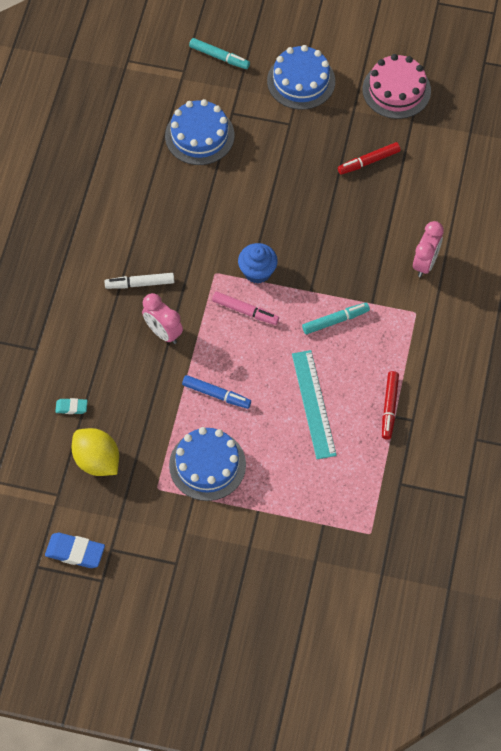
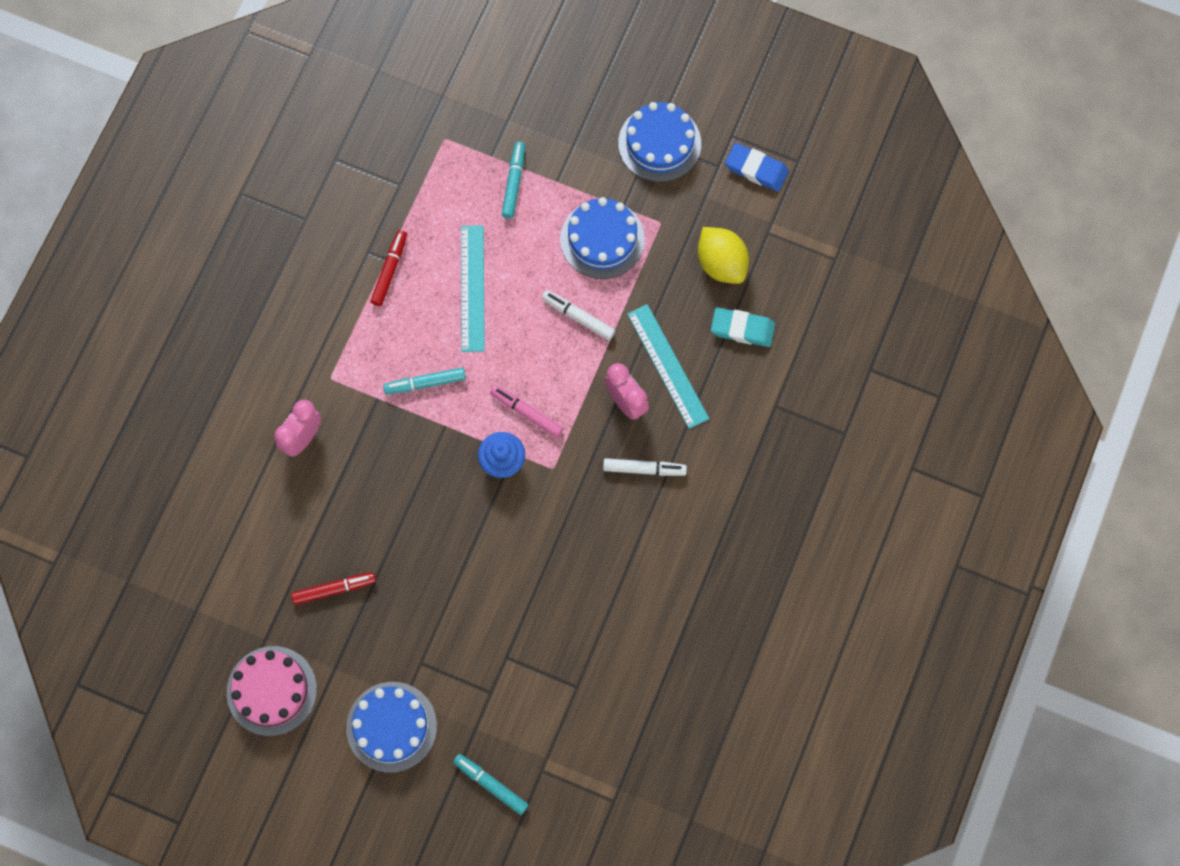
camera: 170 degrees left, 10 degrees up
turquoise eraser [55,398,88,414] -> turquoise eraser [711,307,775,347], size x1.73
blue cake [165,99,235,165] -> blue cake moved to [618,102,701,182]
blue marker [182,375,251,409] -> white marker [542,290,615,340]
none -> turquoise marker [502,142,525,218]
none -> turquoise ruler [627,304,709,429]

